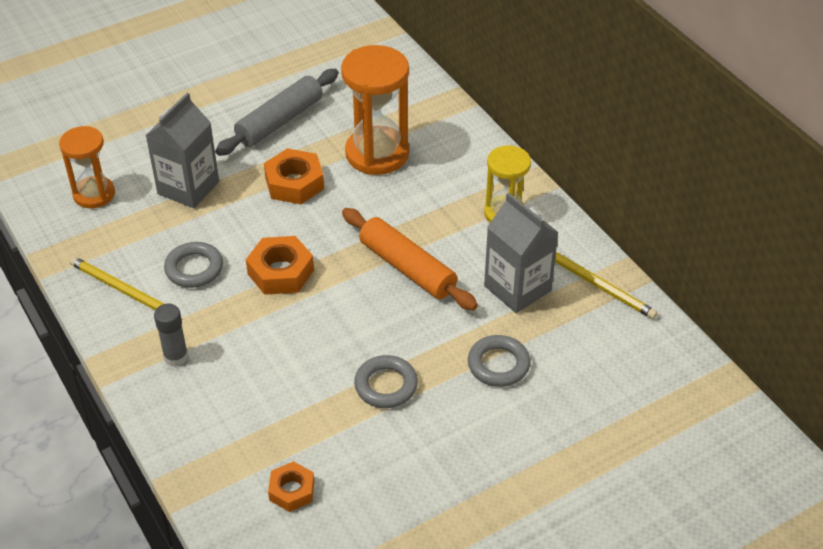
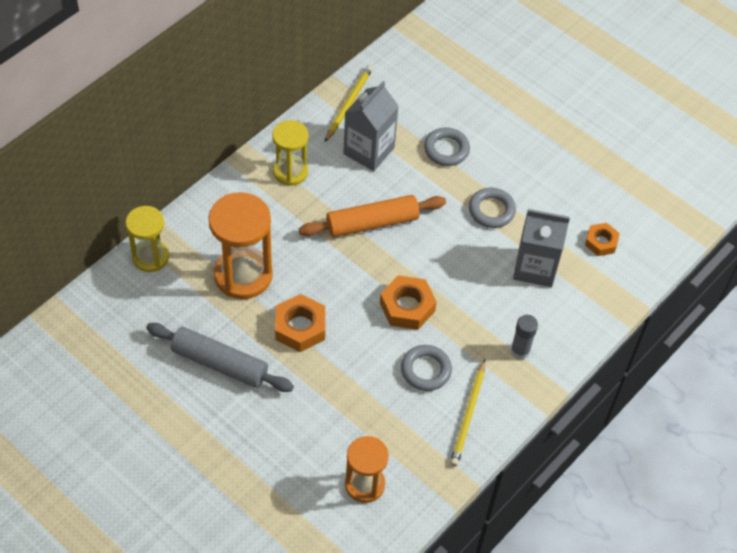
camera: 110 degrees left, 10 degrees up
grey carton [145,93,219,208] -> grey carton moved to [513,209,570,287]
orange rolling pin [342,208,478,310] -> orange rolling pin turned 45 degrees clockwise [299,195,446,237]
none -> yellow hourglass [126,206,169,272]

